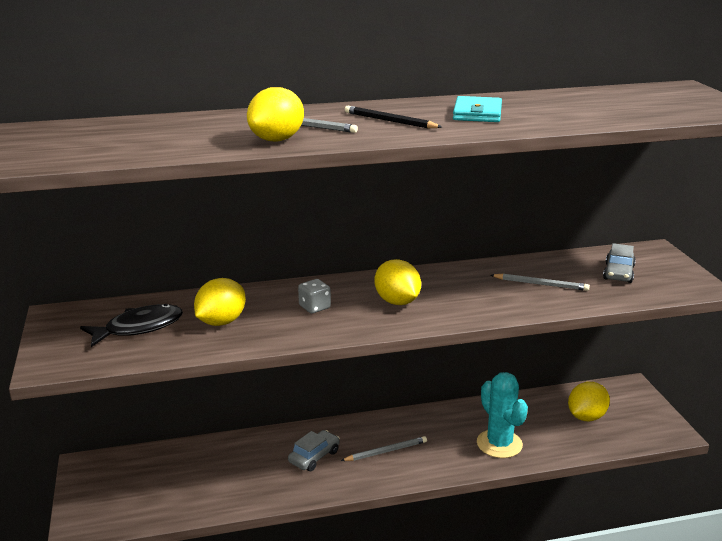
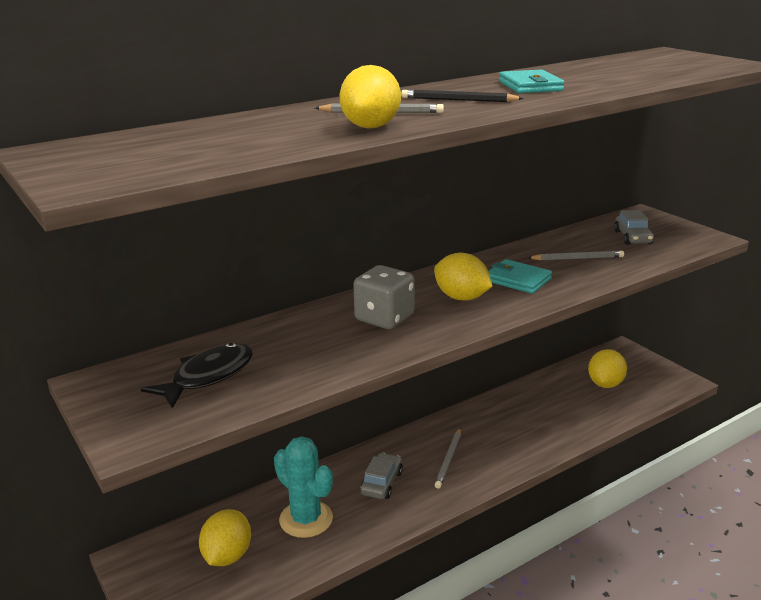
camera: 20 degrees left, 0 degrees up
yellow lemon [194,278,246,326] -> yellow lemon moved to [199,509,251,566]
grey dice [298,279,331,314] -> grey dice [353,265,415,329], size x1.69
grey pencil [341,436,427,461] -> grey pencil turned 150 degrees clockwise [435,428,461,488]
turquoise cactus [477,372,528,458] -> turquoise cactus moved to [274,436,333,538]
none -> turquoise wallet [488,259,552,294]

